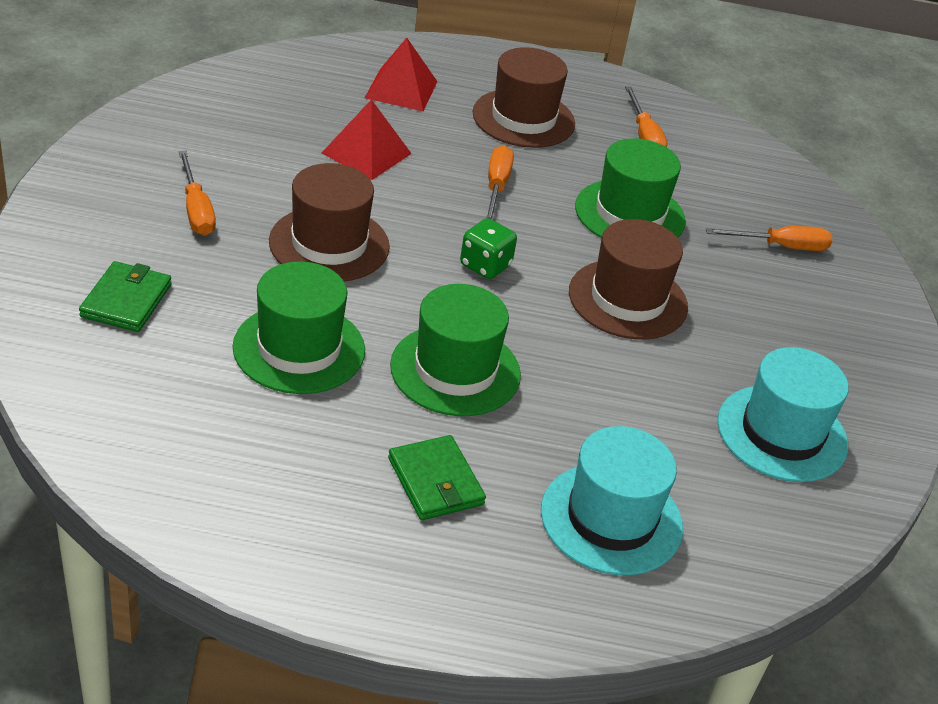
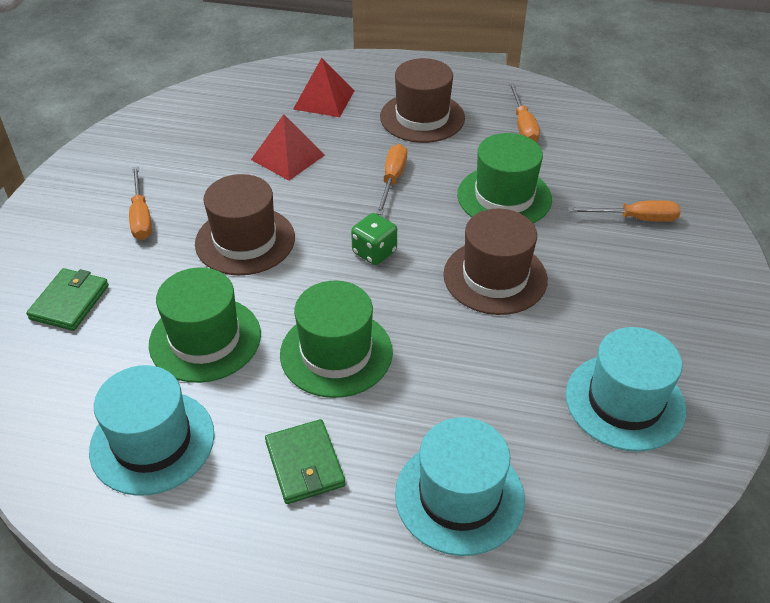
camera: 10 degrees right, 5 degrees up
none -> turquoise hat [89,365,215,496]

